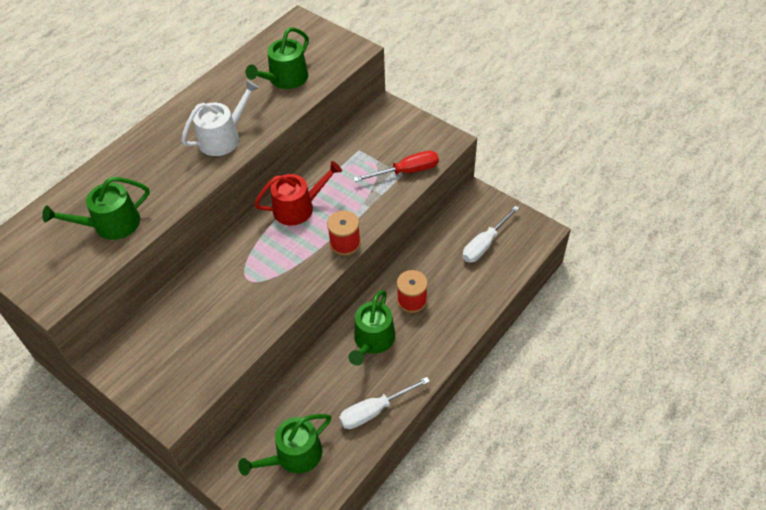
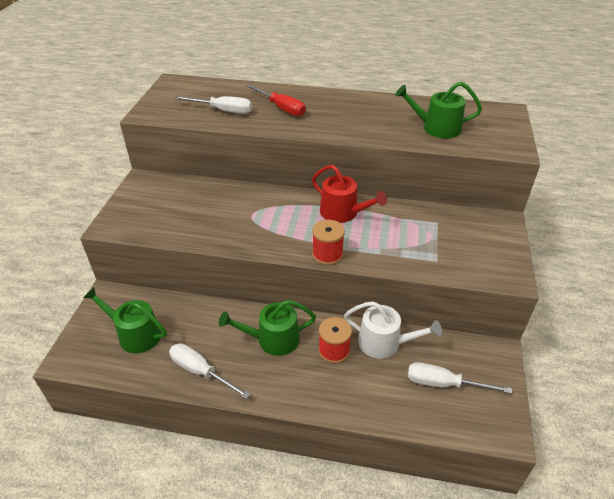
camera: 60 degrees right, 10 degrees down
green watering can [42,177,150,240] -> white screwdriver [174,96,252,114]
white watering can [181,80,259,156] -> white watering can moved to [344,301,442,359]
red screwdriver [353,151,439,182] -> red screwdriver moved to [246,84,306,116]

